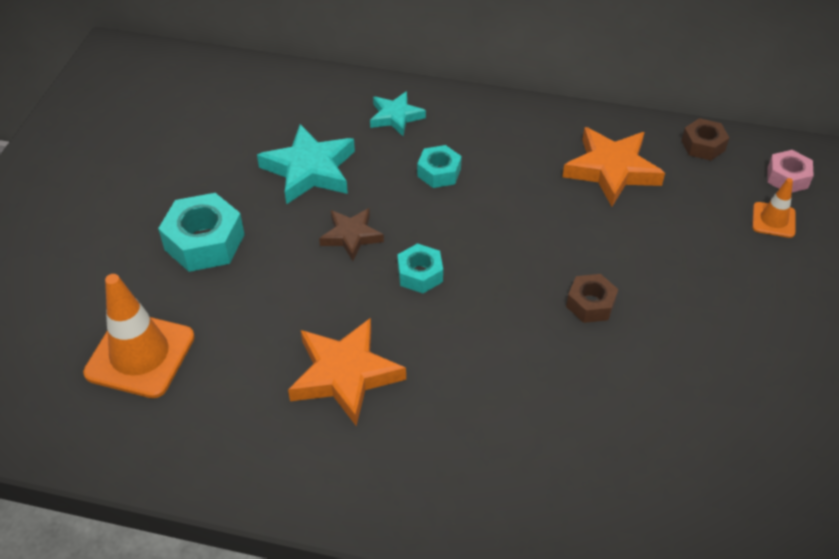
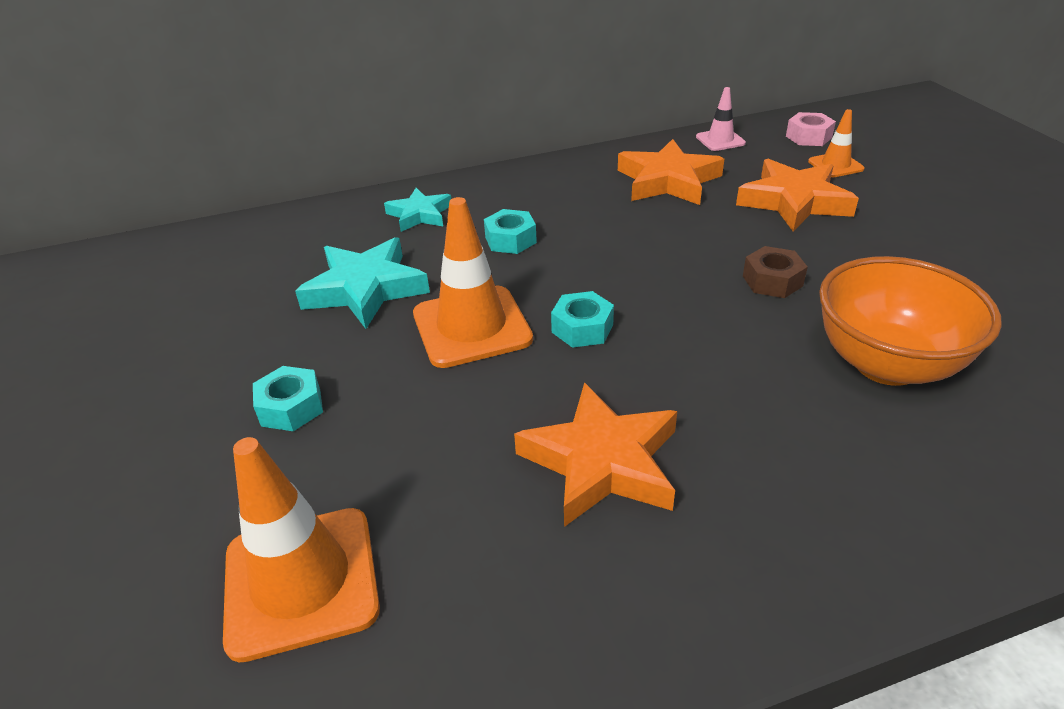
camera: 30 degrees left, 10 degrees down
turquoise nut [158,193,245,272] -> turquoise nut [253,366,323,431], size x0.60
brown star [319,208,384,261] -> orange traffic cone [413,197,533,368]
brown nut [681,118,729,160] -> pink traffic cone [696,87,746,151]
none -> orange star [736,159,859,232]
none -> orange bowl [819,256,1002,386]

